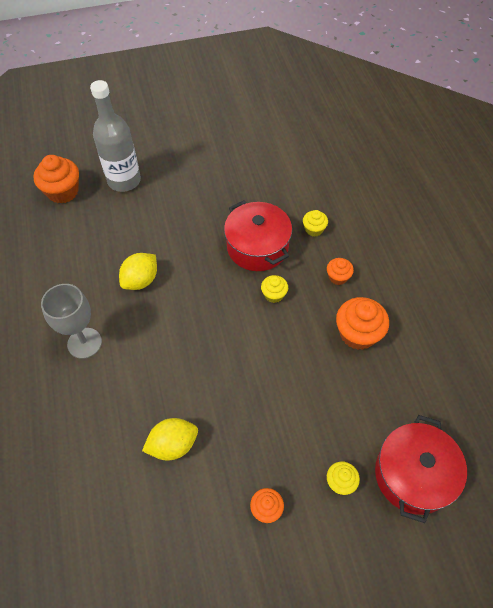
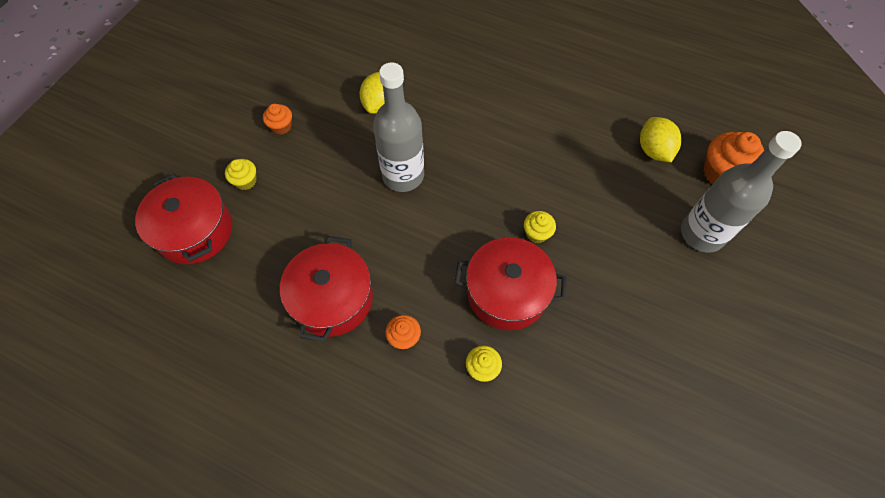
camera: 130 degrees right, 5 degrees up
grey goblet [41,284,102,359] -> none
yellow lemon [119,253,157,290] -> yellow lemon moved to [640,117,682,162]
yellow cupcake [261,275,288,303] -> yellow cupcake moved to [524,211,556,243]
orange cupcake [336,297,389,350] -> red pot [280,236,373,342]
none -> grey bottle [373,63,424,192]

